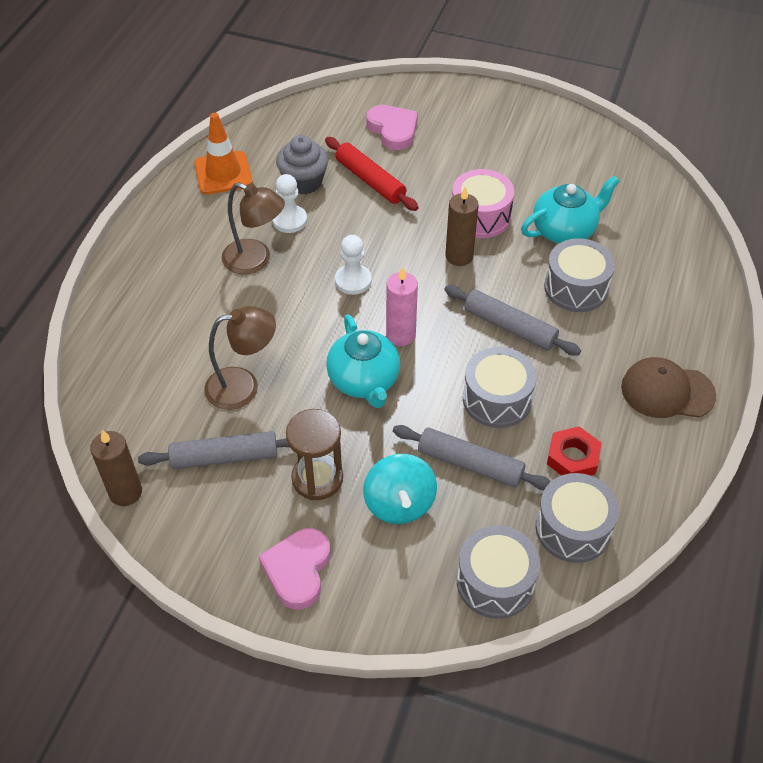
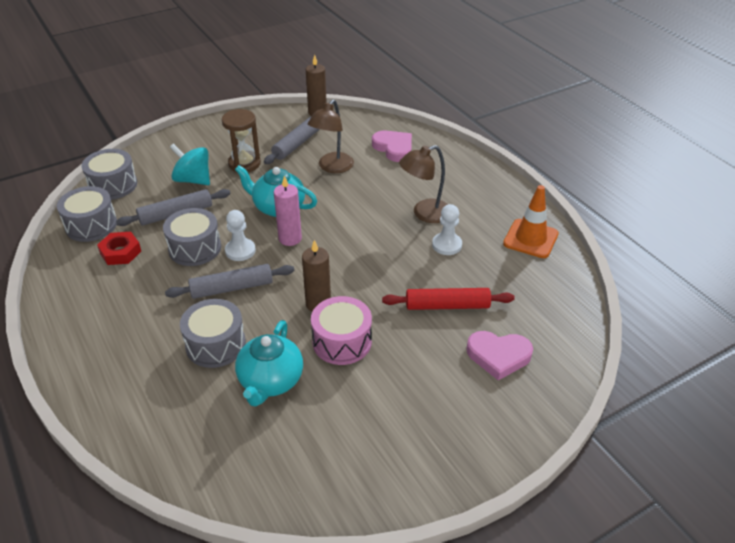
camera: 130 degrees right, 10 degrees down
pink heart [258,528,330,610] -> pink heart moved to [372,130,412,162]
grey cupcake [276,135,328,195] -> none
white pawn [335,235,372,295] -> white pawn moved to [225,210,256,261]
brown cap [621,357,716,418] -> none

